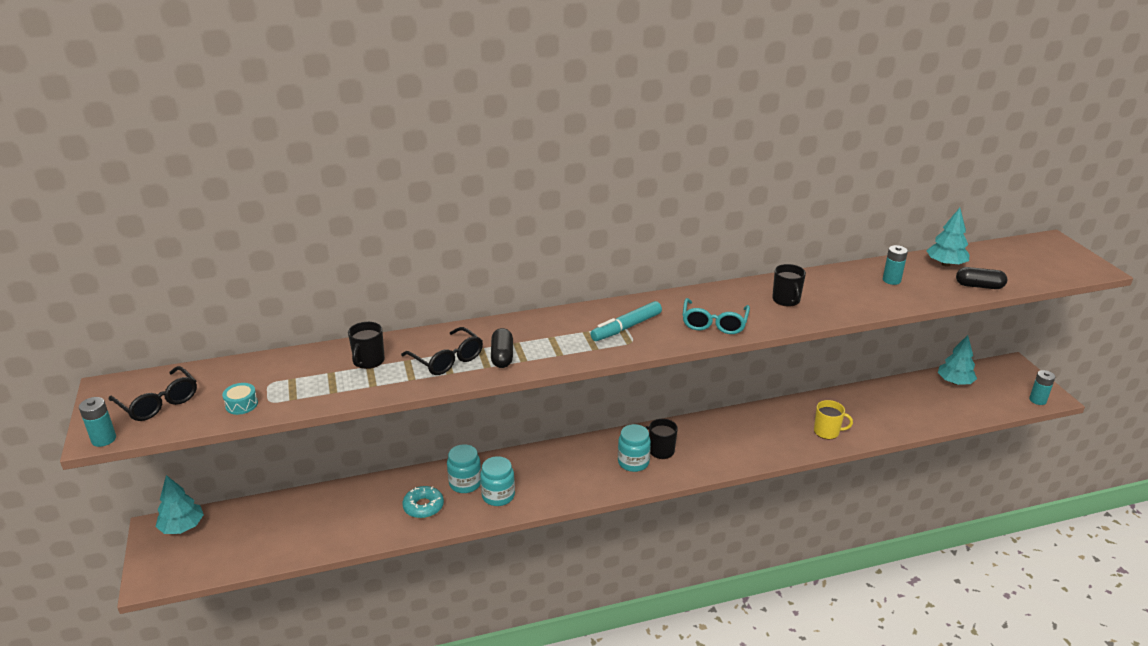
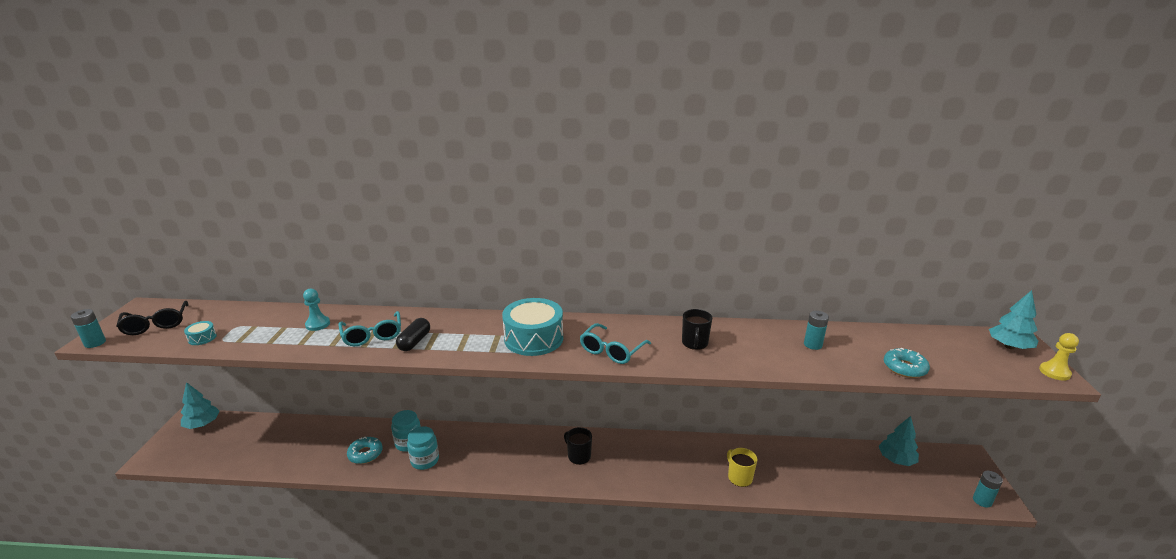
camera: 20 degrees right, 5 degrees down
black mug [348,322,385,369] -> turquoise pawn [303,289,330,331]
black glasses [401,327,483,375] -> turquoise glasses [339,311,401,346]
turquoise marker [590,301,662,341] -> turquoise drum [502,298,563,356]
turquoise jar [618,424,651,472] -> none
yellow mug [814,400,853,439] -> yellow mug turned 150 degrees counterclockwise [727,448,757,487]
turquoise tree [927,208,970,267] -> turquoise tree moved to [989,290,1039,349]
black capsule [956,267,1007,289] -> turquoise donut [884,348,930,378]
none -> yellow pawn [1039,333,1079,381]

